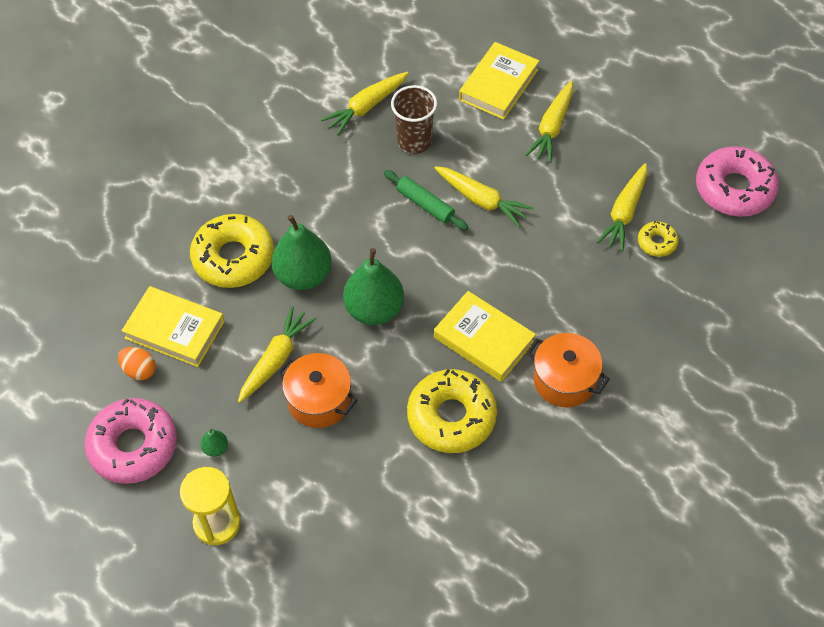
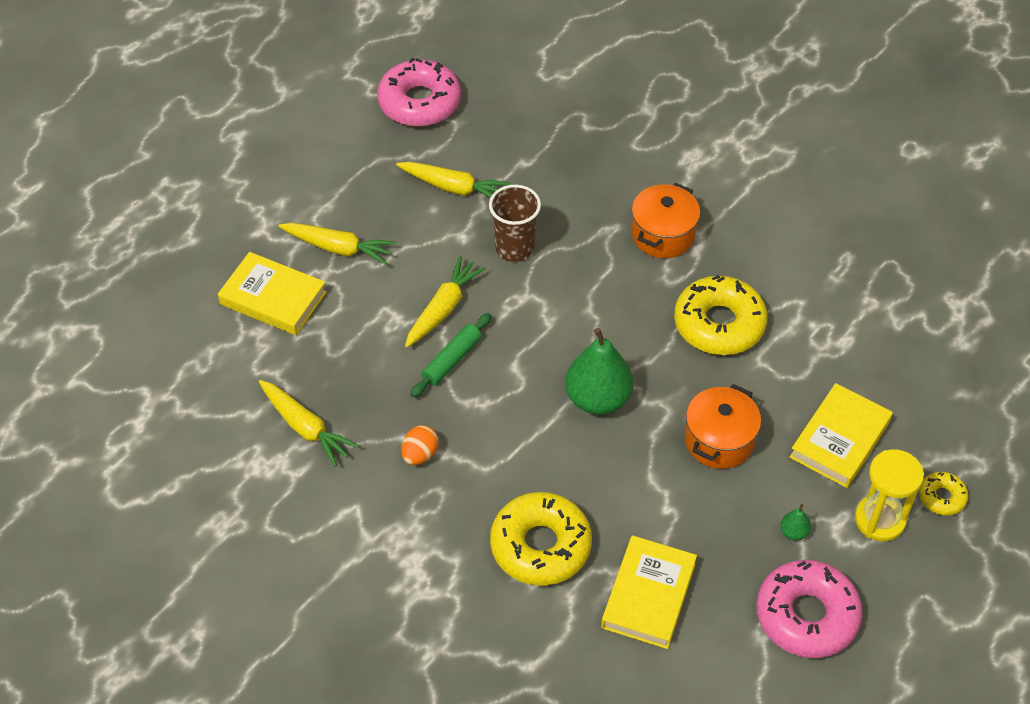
camera: 95 degrees left, 5 degrees down
orange egg [118,347,156,380] -> orange egg moved to [402,425,438,465]
yellow carrot [238,306,316,403] -> none
green pear [271,215,332,290] -> none
brown cup [391,85,437,154] -> brown cup moved to [489,185,541,262]
yellow book [434,291,536,382] -> yellow book moved to [789,383,893,488]
yellow donut [638,221,679,257] -> yellow donut moved to [919,472,968,515]

